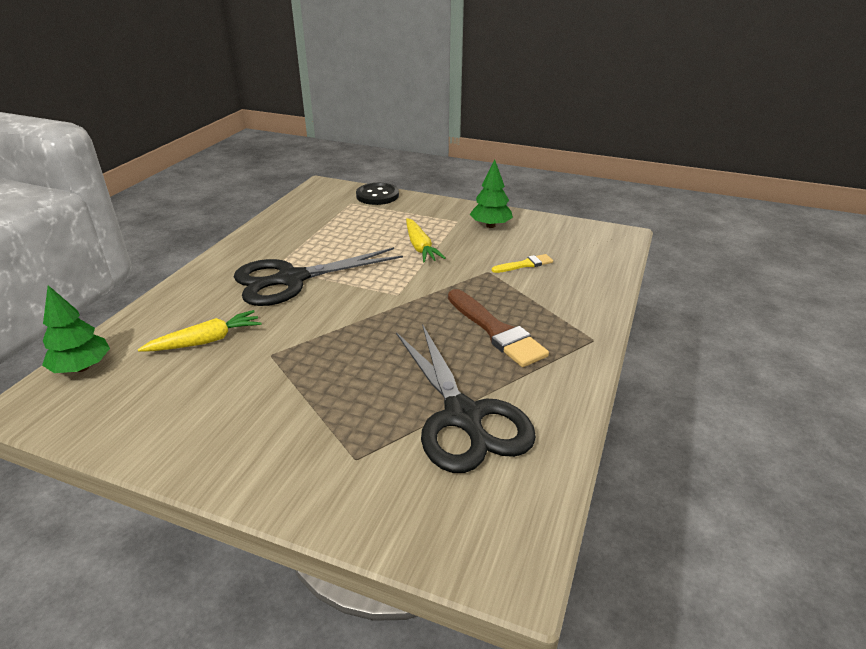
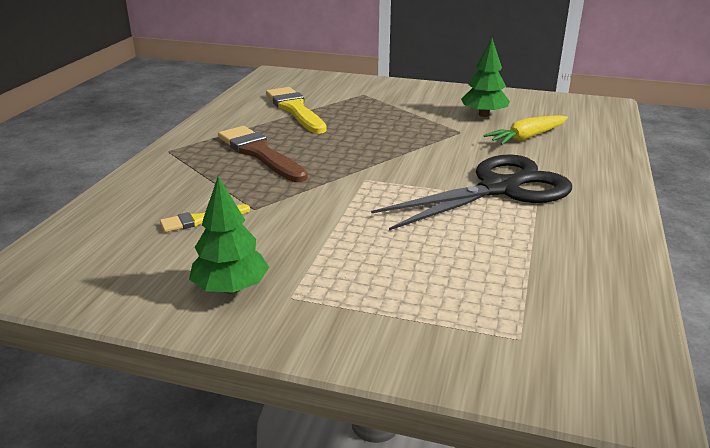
camera: 175 degrees right, 5 degrees down
green tree [42,285,110,373] -> green tree moved to [461,38,510,117]
black button [356,183,399,205] -> none
black scissors [396,324,536,473] -> yellow brush [266,87,326,134]
yellow carrot [406,218,446,263] -> none

